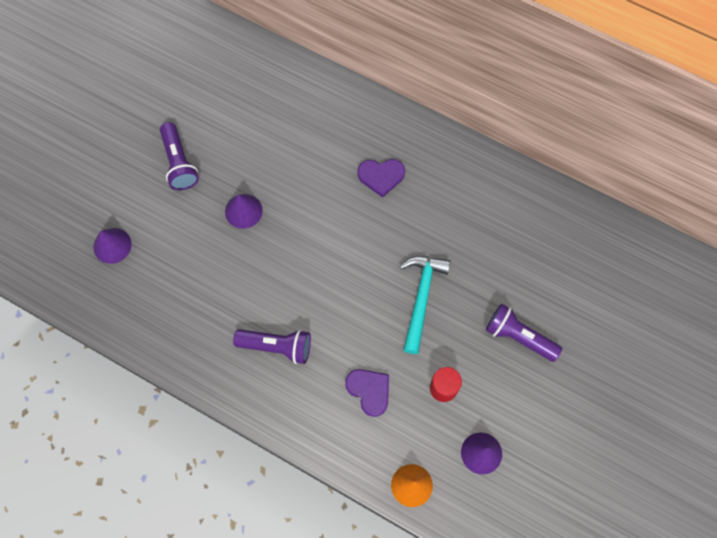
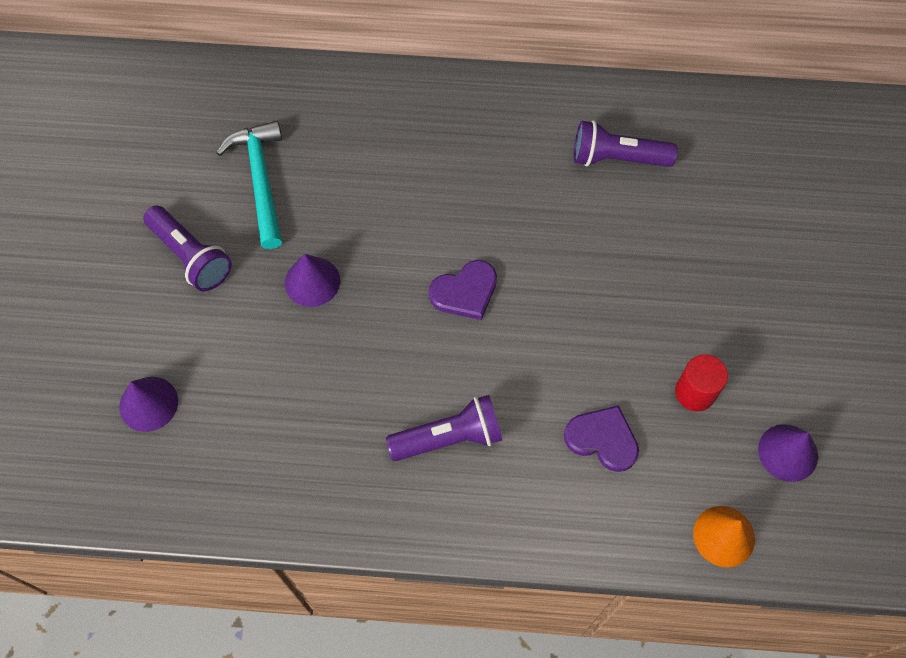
camera: 25 degrees left, 5 degrees down
purple heart [357,159,405,198] -> purple heart moved to [429,260,497,320]
turquoise hammer [400,256,451,354] -> turquoise hammer moved to [216,121,282,249]
purple flashlight [486,304,562,362] -> purple flashlight moved to [574,120,678,167]

